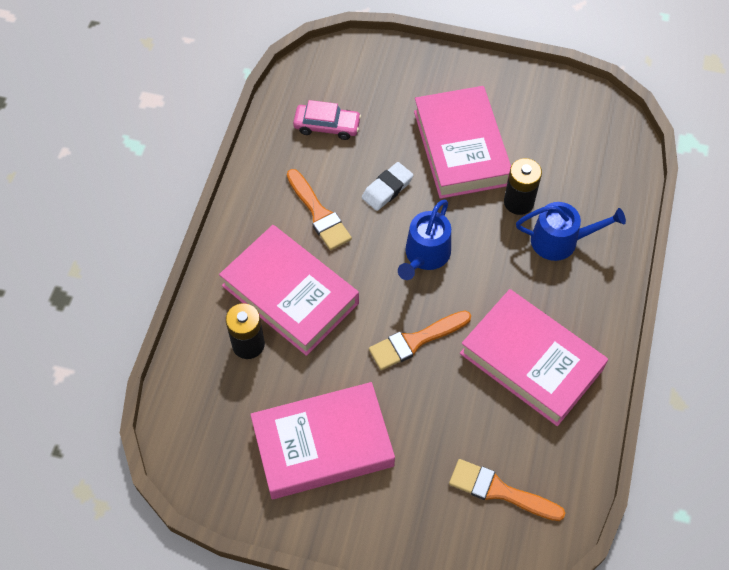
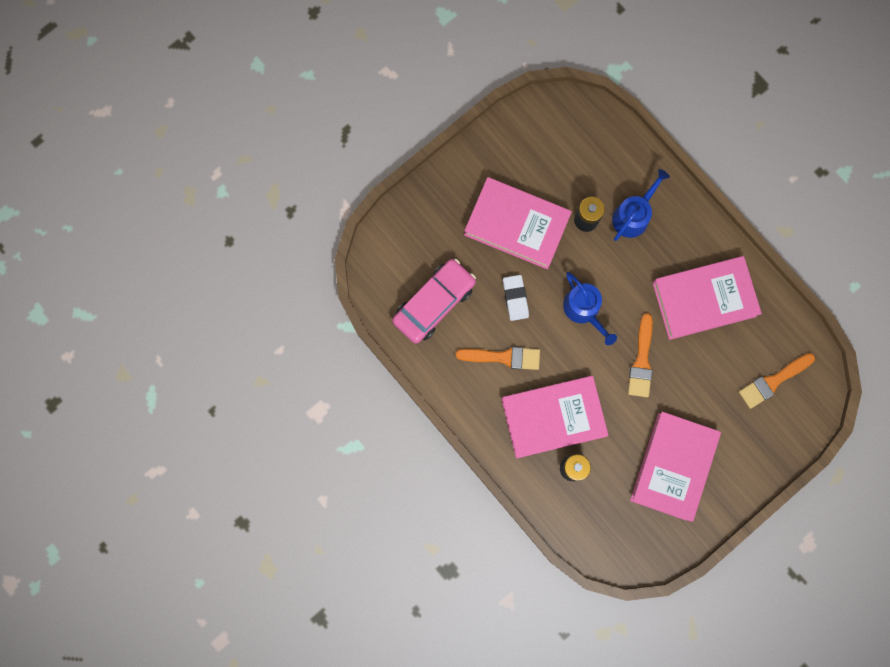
camera: 55 degrees left, 20 degrees up
pink car [293,100,361,140] -> pink car [392,259,476,344], size x1.62

